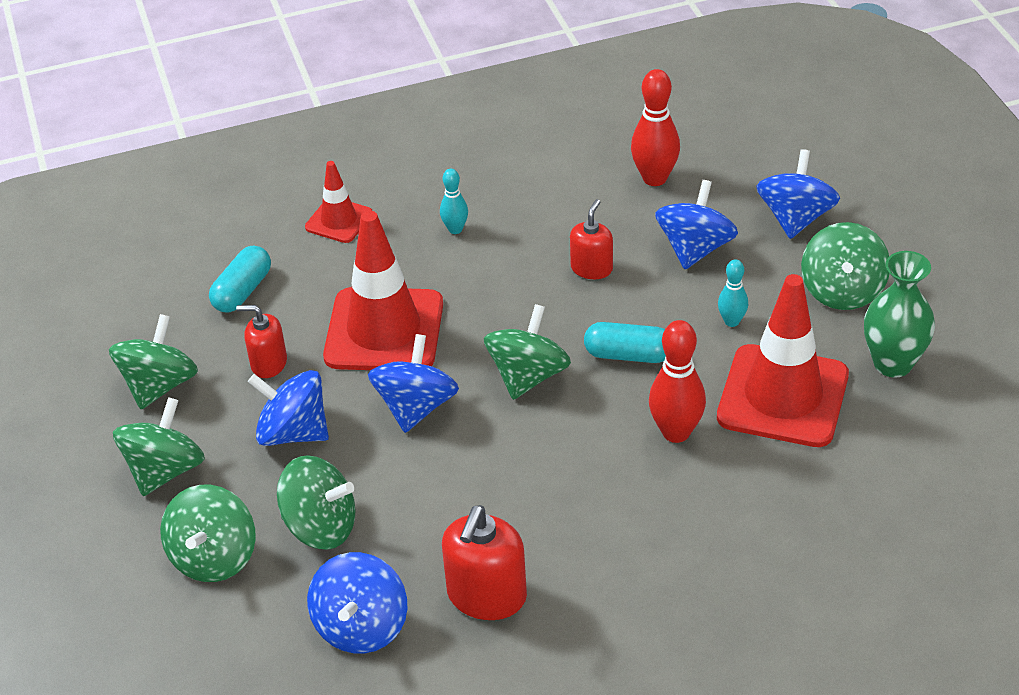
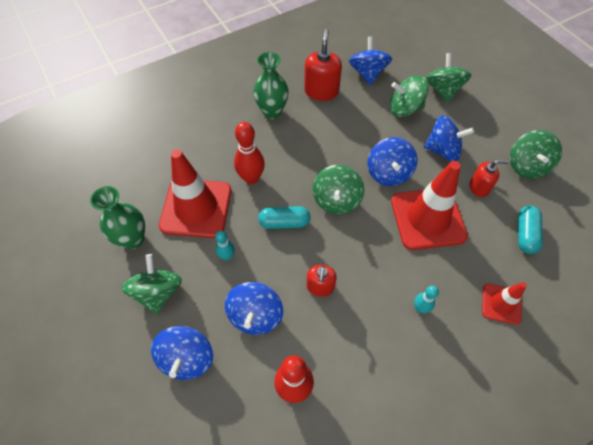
camera: 165 degrees right, 15 degrees up
green spinning top [113,397,205,496] -> none
none -> green vase [253,52,289,119]

